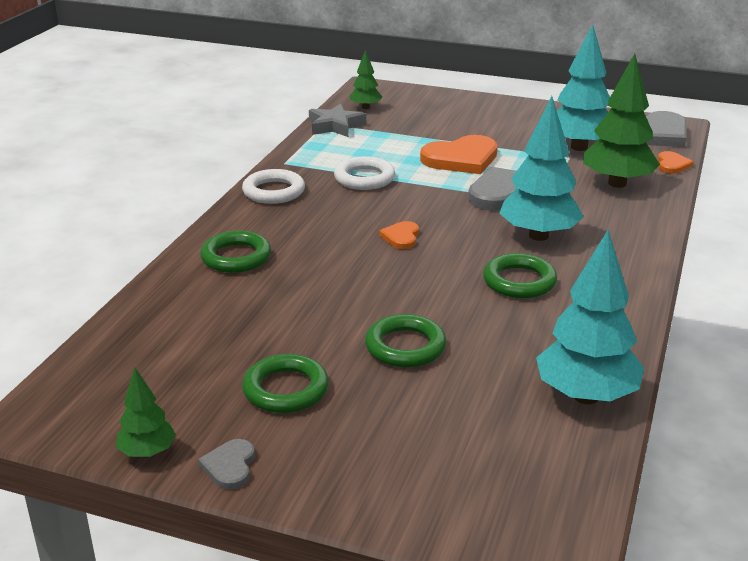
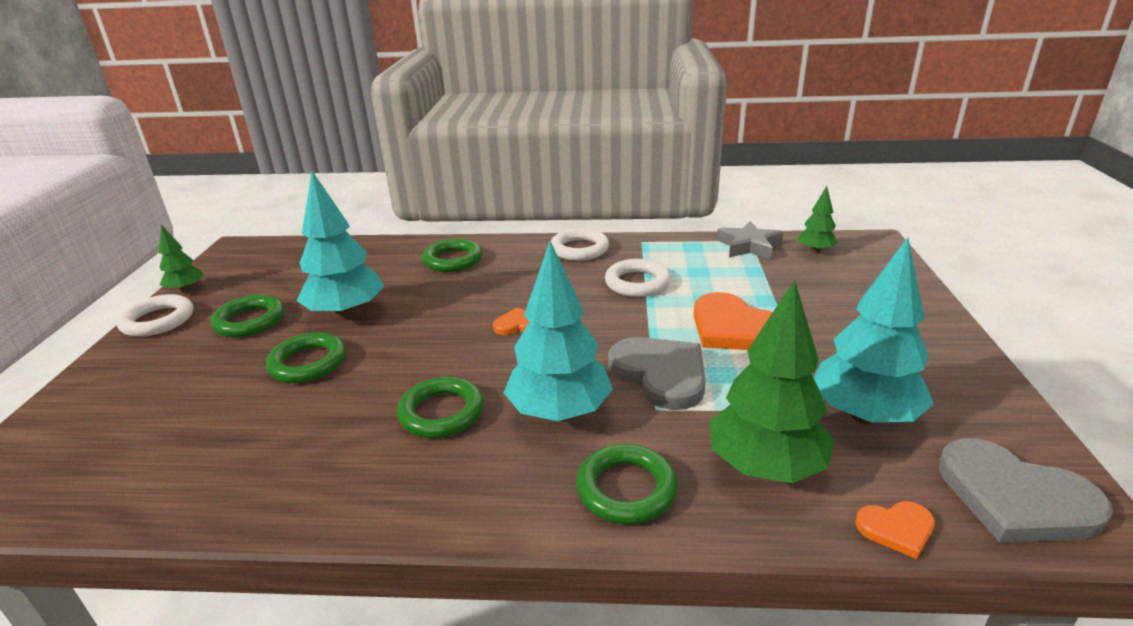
camera: 75 degrees right, 0 degrees up
grey heart [198,439,255,490] -> white ring [117,294,193,337]
turquoise tree [536,230,644,404] -> turquoise tree moved to [297,171,384,319]
none -> green ring [576,444,678,524]

